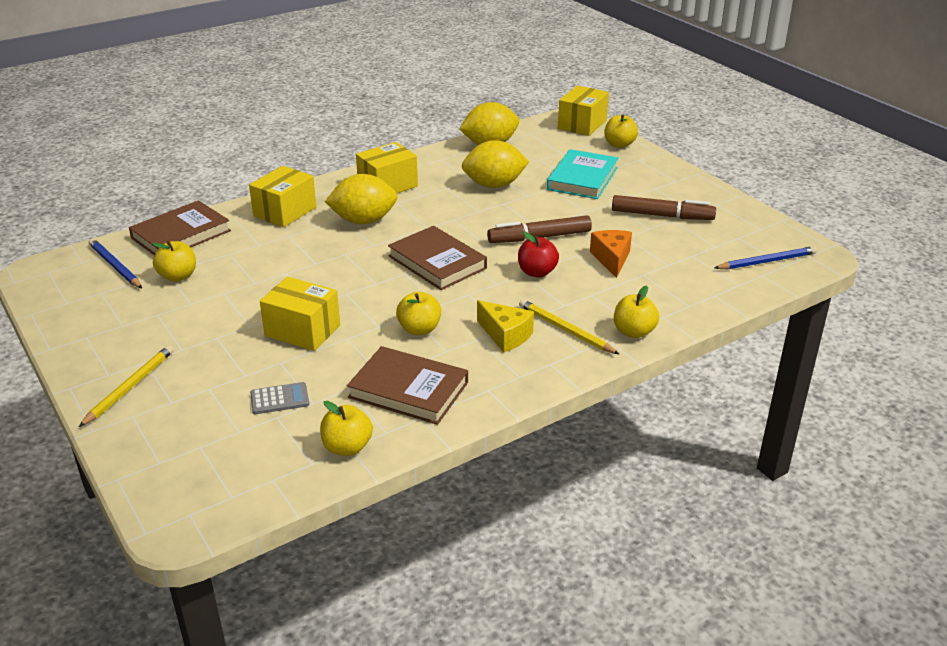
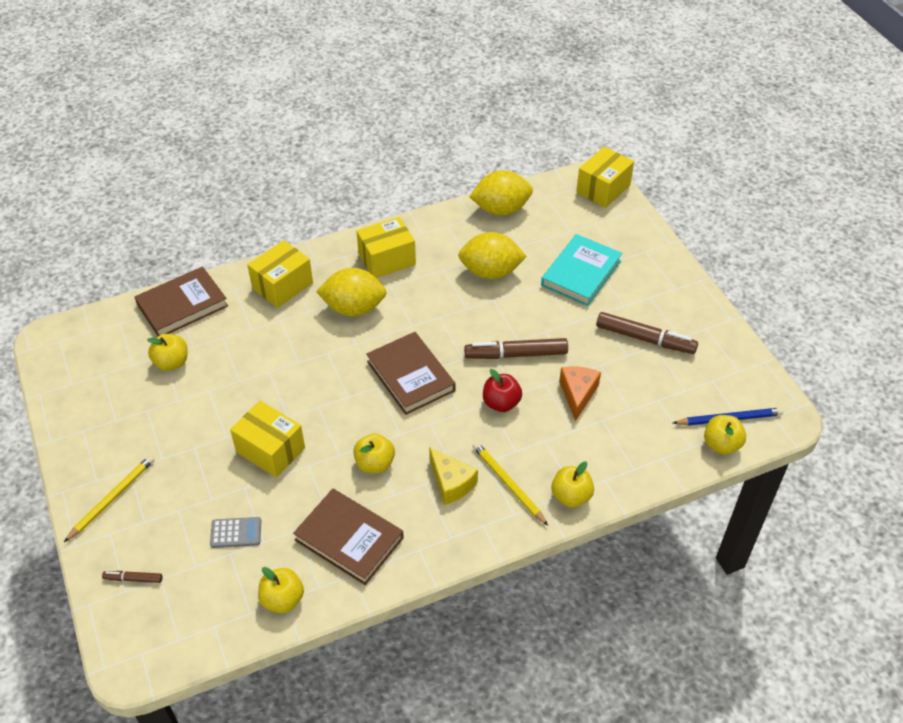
camera: 10 degrees right, 15 degrees up
blue pencil [89,239,142,288] -> none
yellow apple [604,114,638,148] -> yellow apple moved to [704,415,746,455]
none -> brown marker [102,571,162,583]

